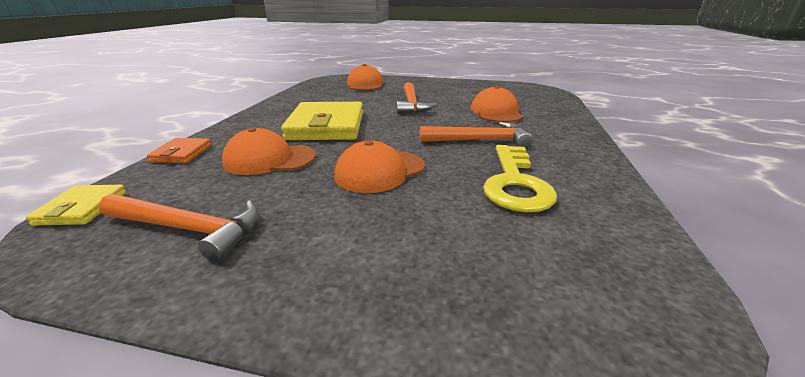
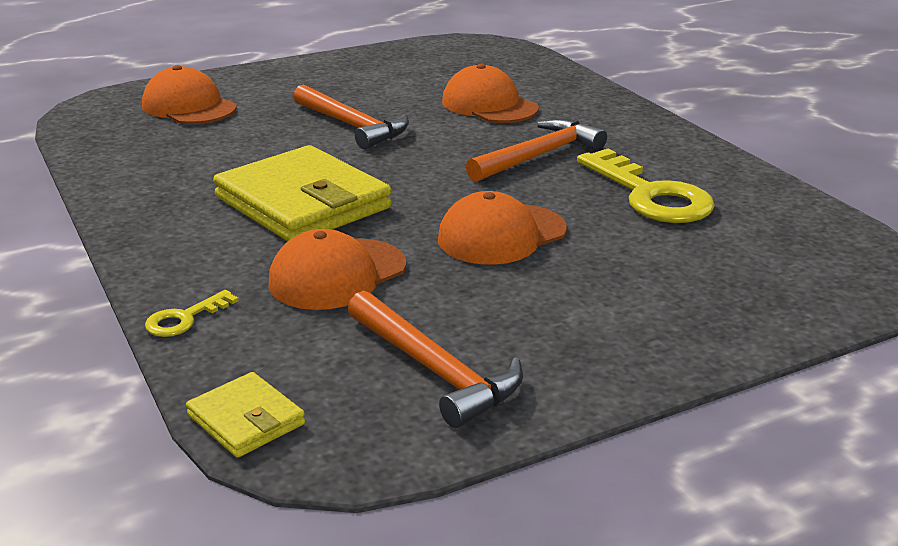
camera: 40 degrees left, 0 degrees up
orange hammer [99,194,259,262] -> orange hammer turned 75 degrees clockwise [348,291,523,428]
orange wallet [147,138,212,163] -> yellow key [145,290,239,337]
orange cap [334,140,425,193] -> orange cap turned 45 degrees clockwise [438,191,567,265]

